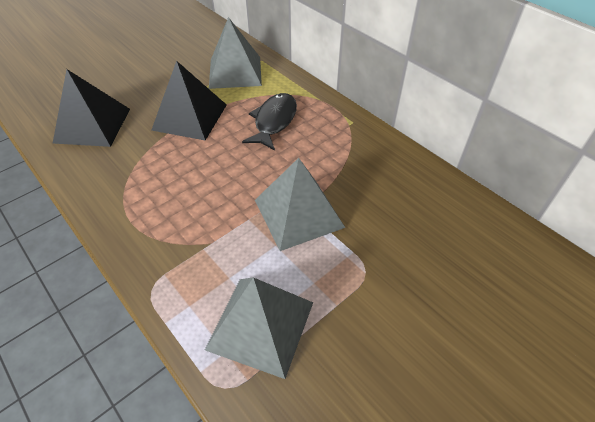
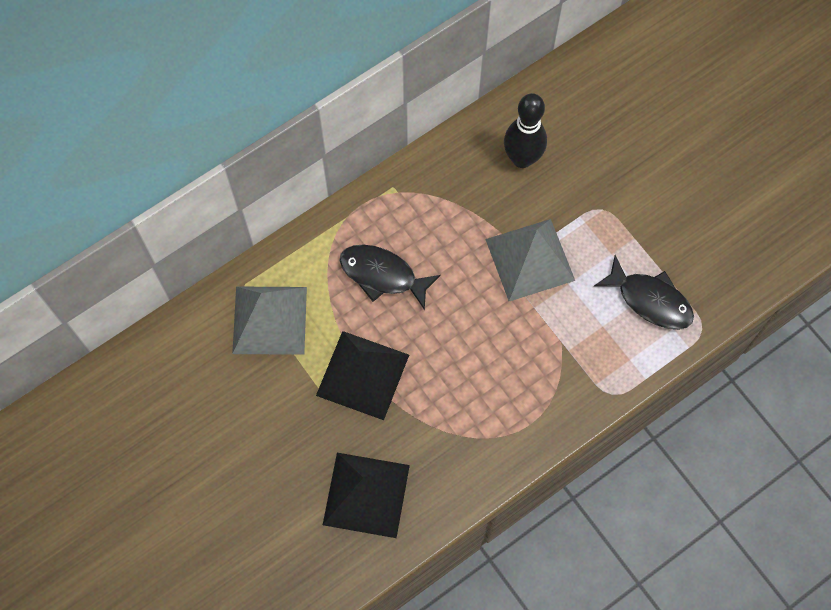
camera: 85 degrees left, 20 degrees up
grey pyramid [205,277,313,379] -> black fish [594,255,694,330]
none -> black bowling pin [504,93,547,168]

